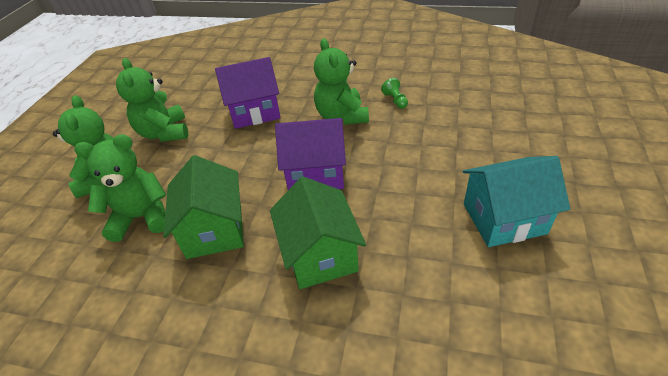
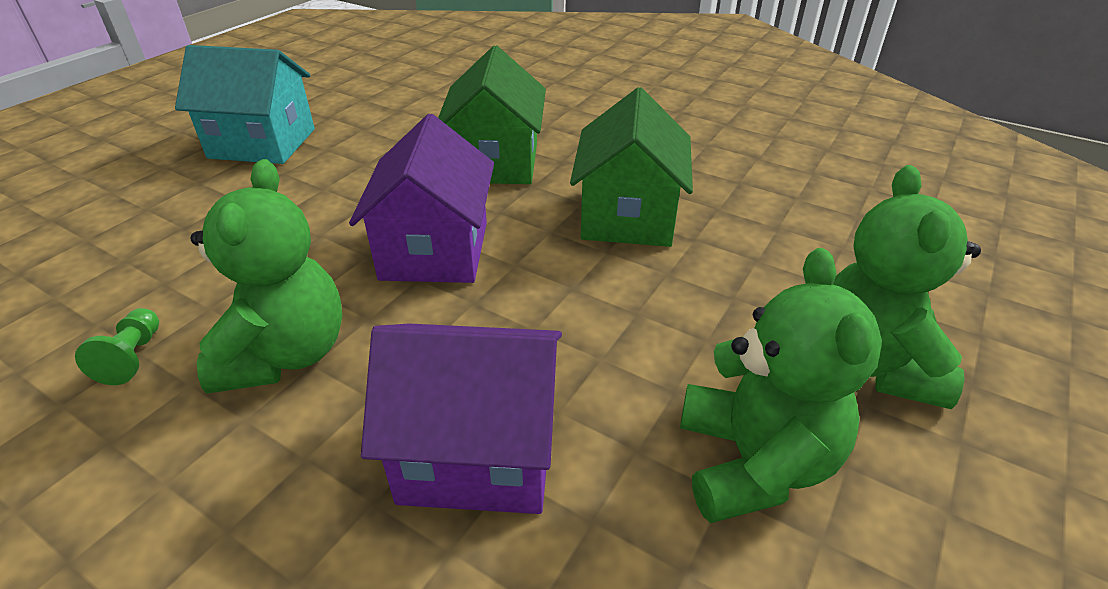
camera: 165 degrees left, 5 degrees down
green teddy bear [74,134,166,242] -> none
purple house [275,118,346,190] -> purple house turned 75 degrees clockwise [349,114,494,283]

